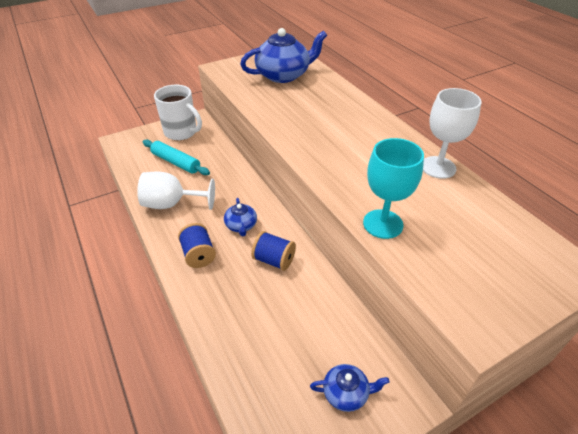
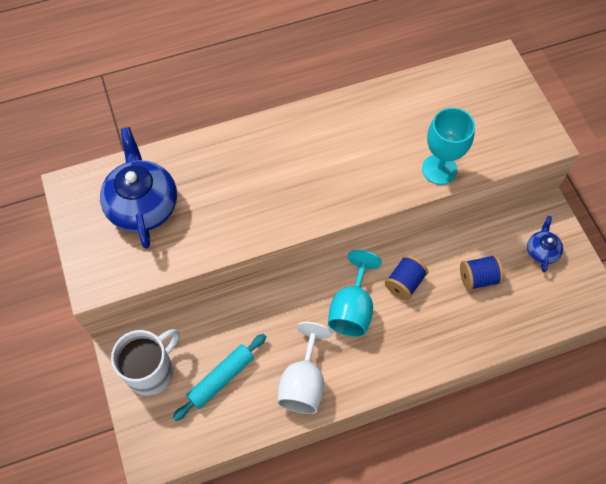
camera: 80 degrees left, 20 degrees up
blue spool [178,223,216,268] -> blue spool moved to [460,255,504,291]
blue teapot [224,198,257,237] -> turquoise goblet [328,250,382,337]
white goblet [423,88,482,179] -> none

